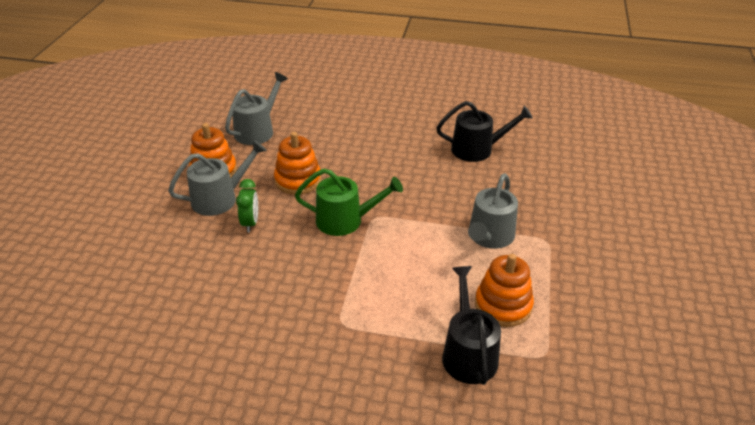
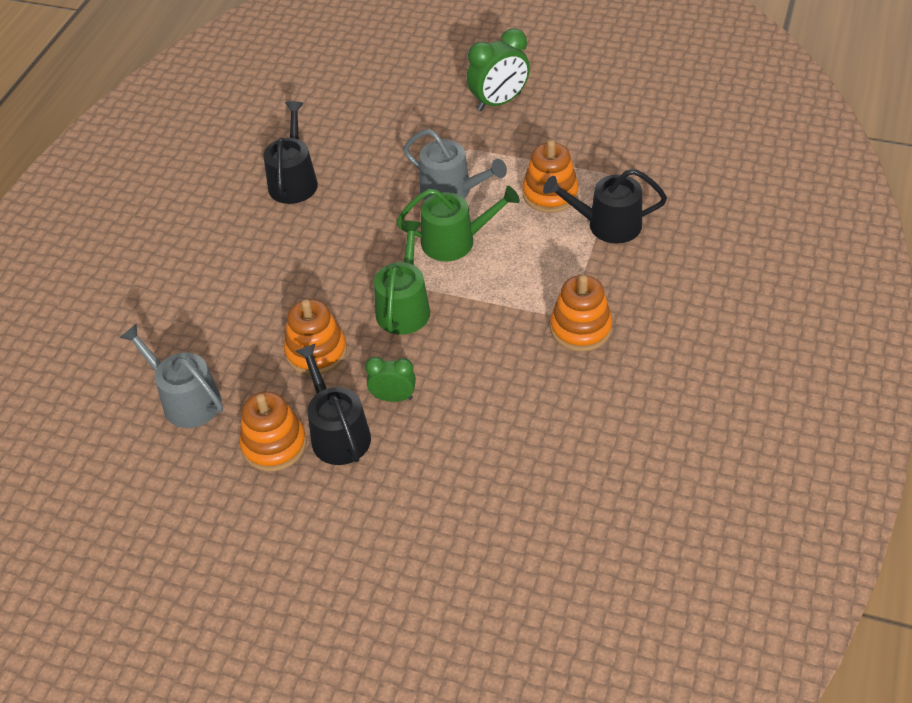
camera: 80 degrees left, 10 degrees up
grey watering can [168,140,267,216] -> black watering can [295,343,371,465]
none -> green watering can [396,186,520,261]
none -> green clock [467,28,530,111]
none -> orange stacking toy [550,275,612,352]

